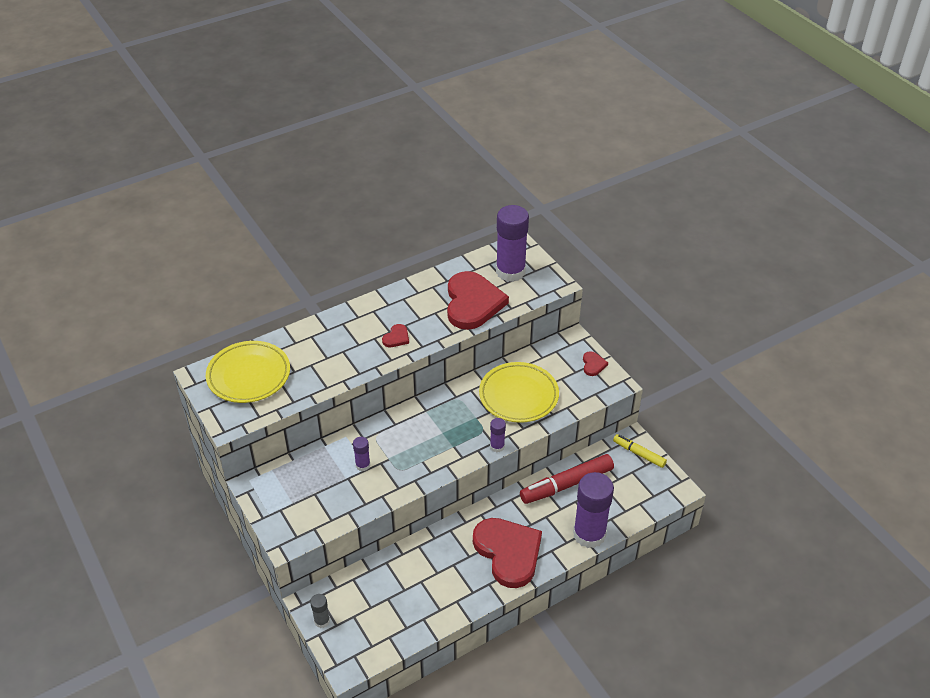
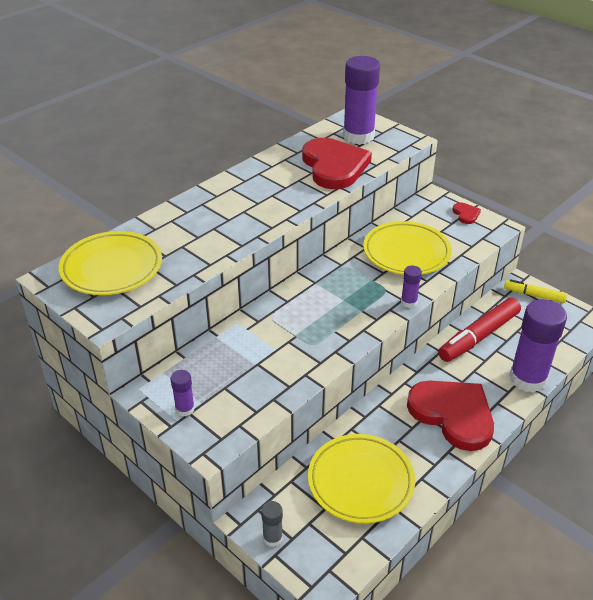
camera: 15 degrees left, 5 degrees down
purple glue stick [353,437,370,471] -> purple glue stick moved to [171,370,195,416]
red heart [382,324,409,347] -> none
none -> yellow plate [308,434,415,523]

